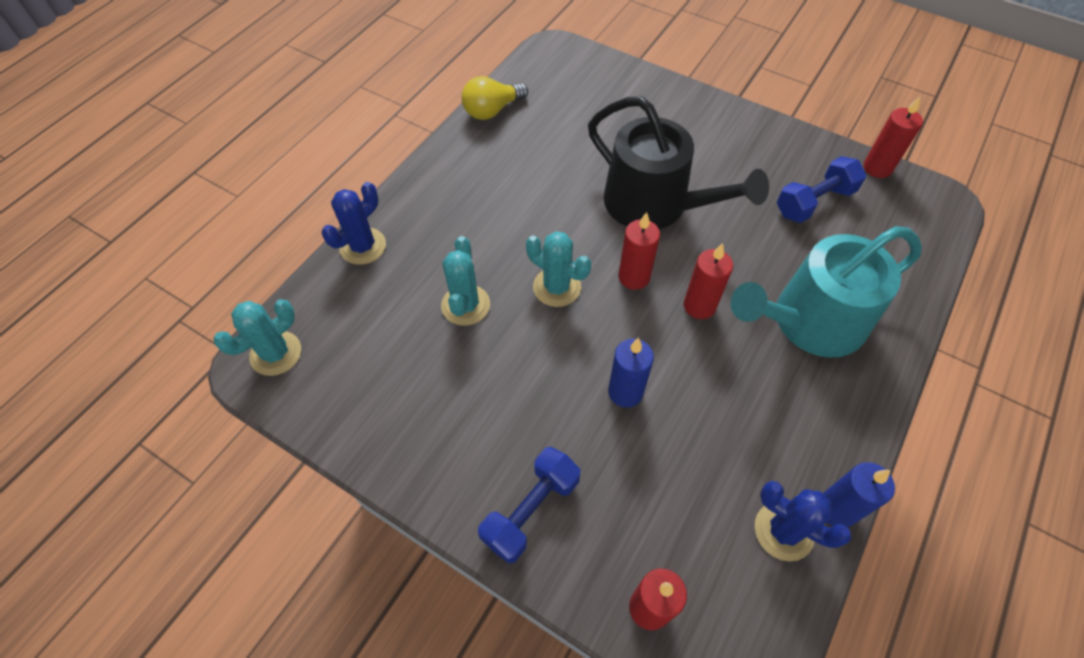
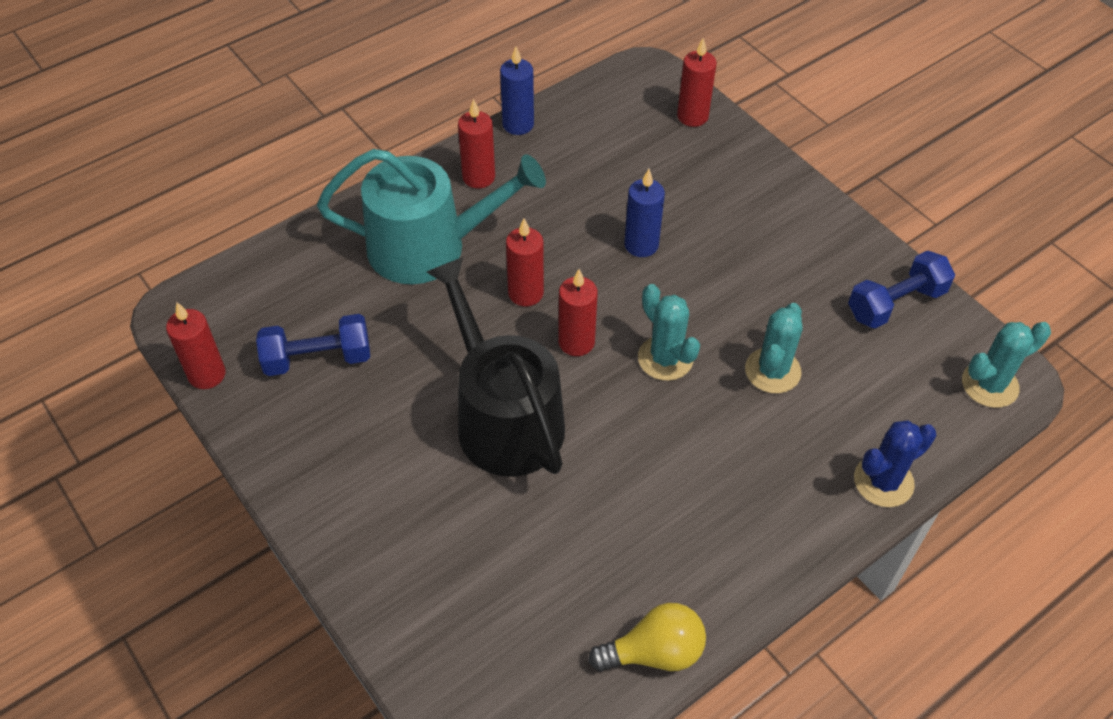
camera: 160 degrees left, 5 degrees down
blue dumbbell [478,447,580,564] -> blue dumbbell moved to [848,250,955,328]
blue cactus [755,481,852,561] -> none
none -> red candle [458,99,495,188]

